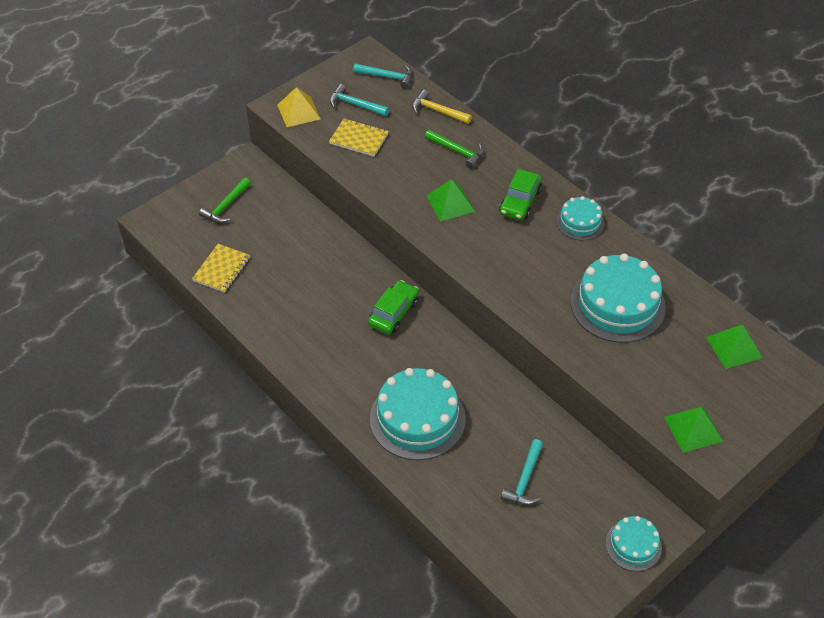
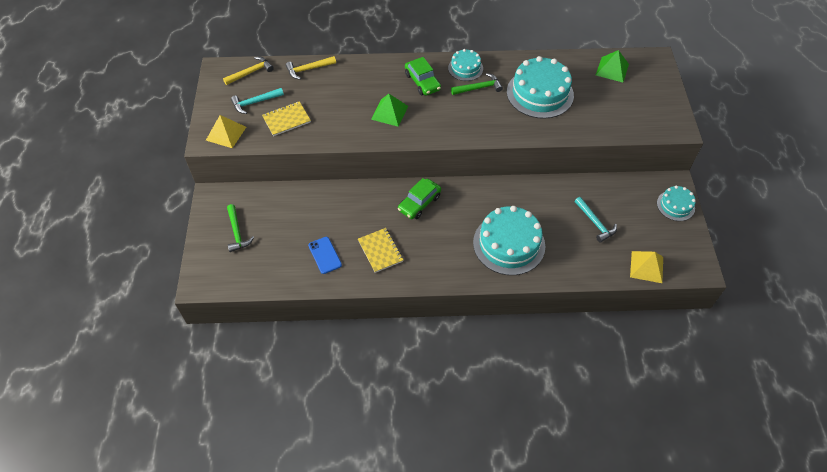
camera: 50 degrees left, 5 degrees up
yellow notebook [192,244,250,293] -> yellow notebook moved to [358,228,403,273]
turquoise hammer [353,64,413,89] -> yellow hammer [223,57,274,85]
green car [368,280,419,334] -> green car turned 120 degrees counterclockwise [398,178,441,219]
green hammer [425,130,484,169] -> green hammer moved to [451,73,503,95]
green pyramid [664,406,723,453] -> none
none -> blue phone [308,237,342,274]
none -> yellow pyramid [630,251,663,283]

